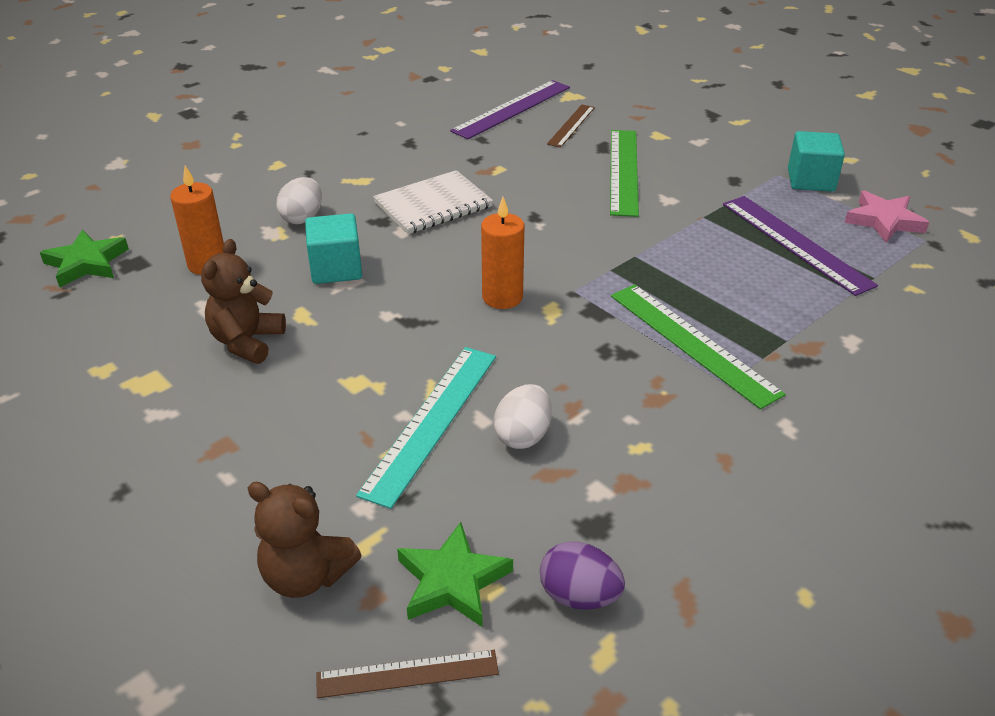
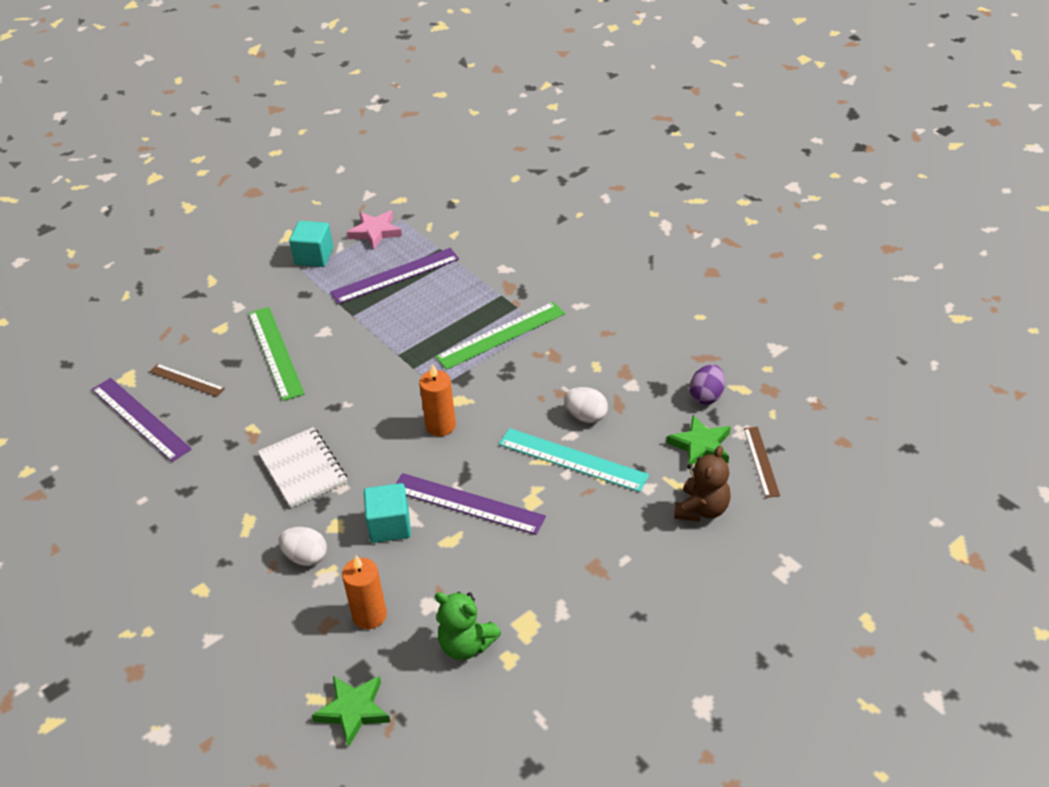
camera: 85 degrees left, 5 degrees up
brown teddy bear [201,239,286,364] -> none
green ruler [610,130,639,217] -> green ruler turned 60 degrees clockwise [249,307,305,401]
none -> purple ruler [396,473,546,535]
none -> green teddy bear [435,592,501,660]

